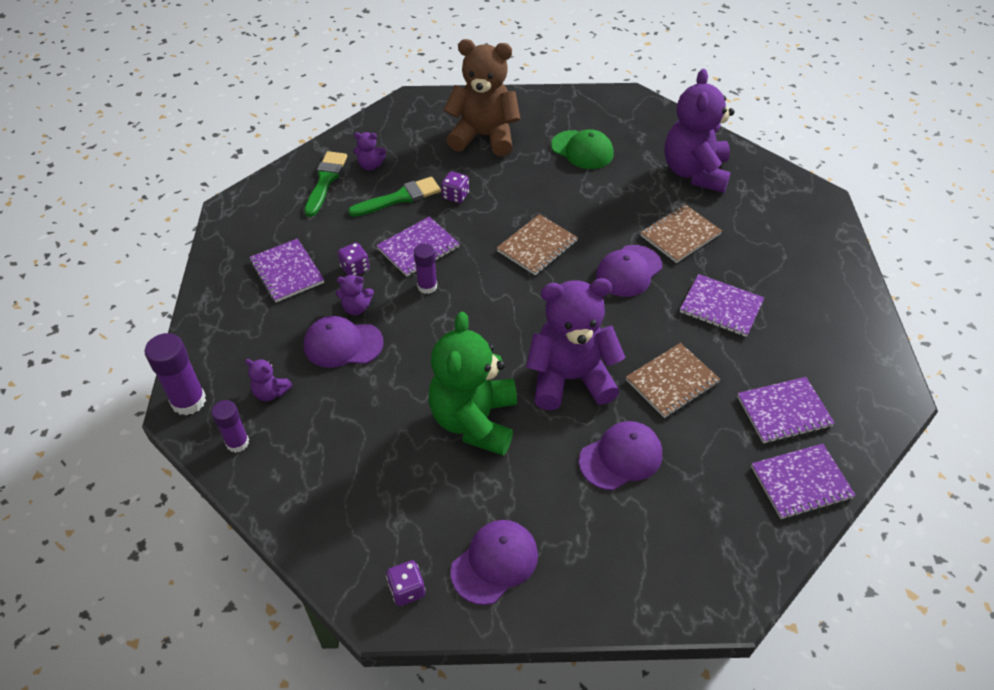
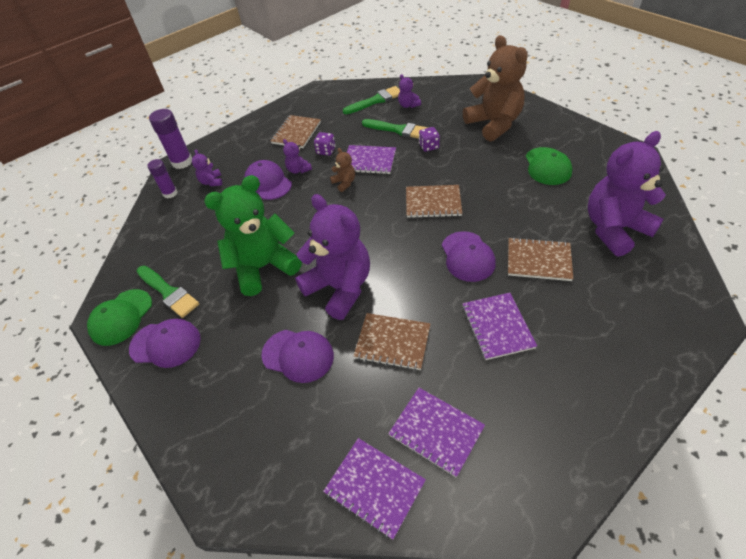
camera: 55 degrees right, 0 degrees up
purple notebook [249,238,324,302] -> brown notebook [271,115,321,148]
purple dice [386,560,425,606] -> green cap [87,289,152,346]
purple glue stick [414,243,437,294] -> brown teddy bear [330,148,355,192]
purple cap [596,245,662,297] -> purple cap turned 105 degrees counterclockwise [442,231,495,282]
none -> green brush [137,266,199,318]

